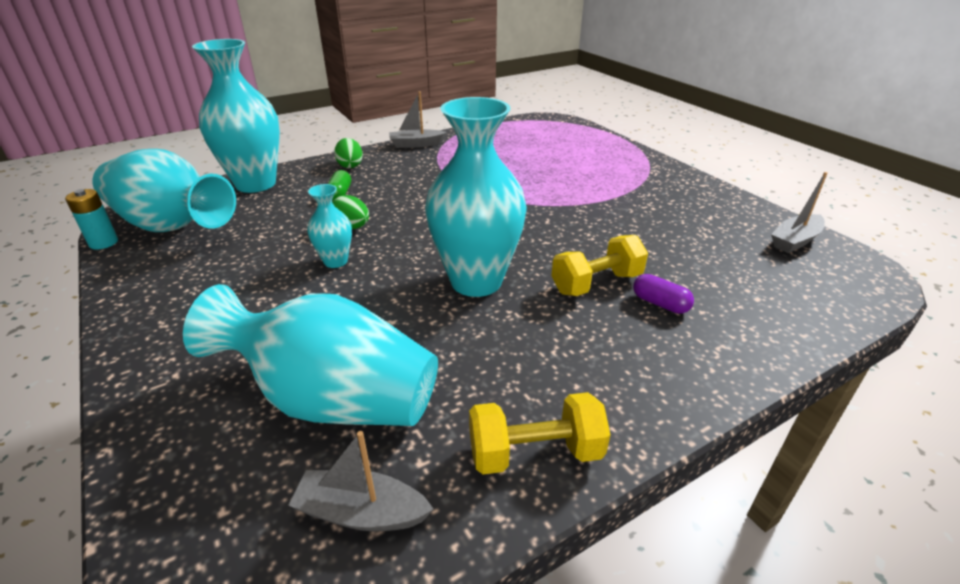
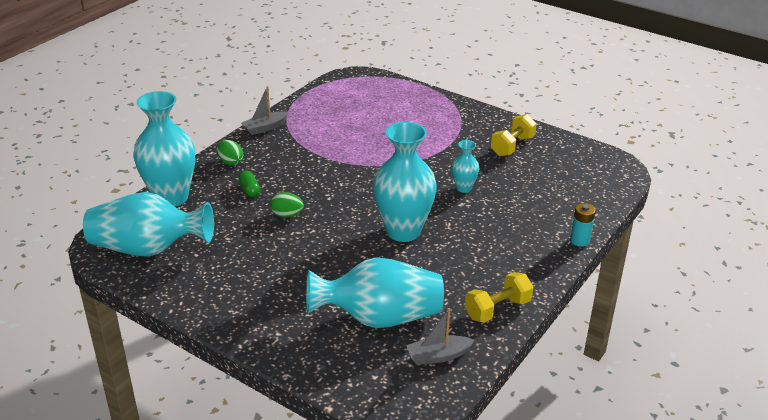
camera: 25 degrees left, 0 degrees up
turquoise battery [65,189,118,249] -> turquoise battery moved to [570,203,596,247]
turquoise vase [307,184,352,268] -> turquoise vase moved to [452,140,480,193]
yellow dumbbell [551,235,648,296] -> yellow dumbbell moved to [491,114,537,156]
purple capsule [633,274,694,314] -> none
grey boat [771,172,828,253] -> none

